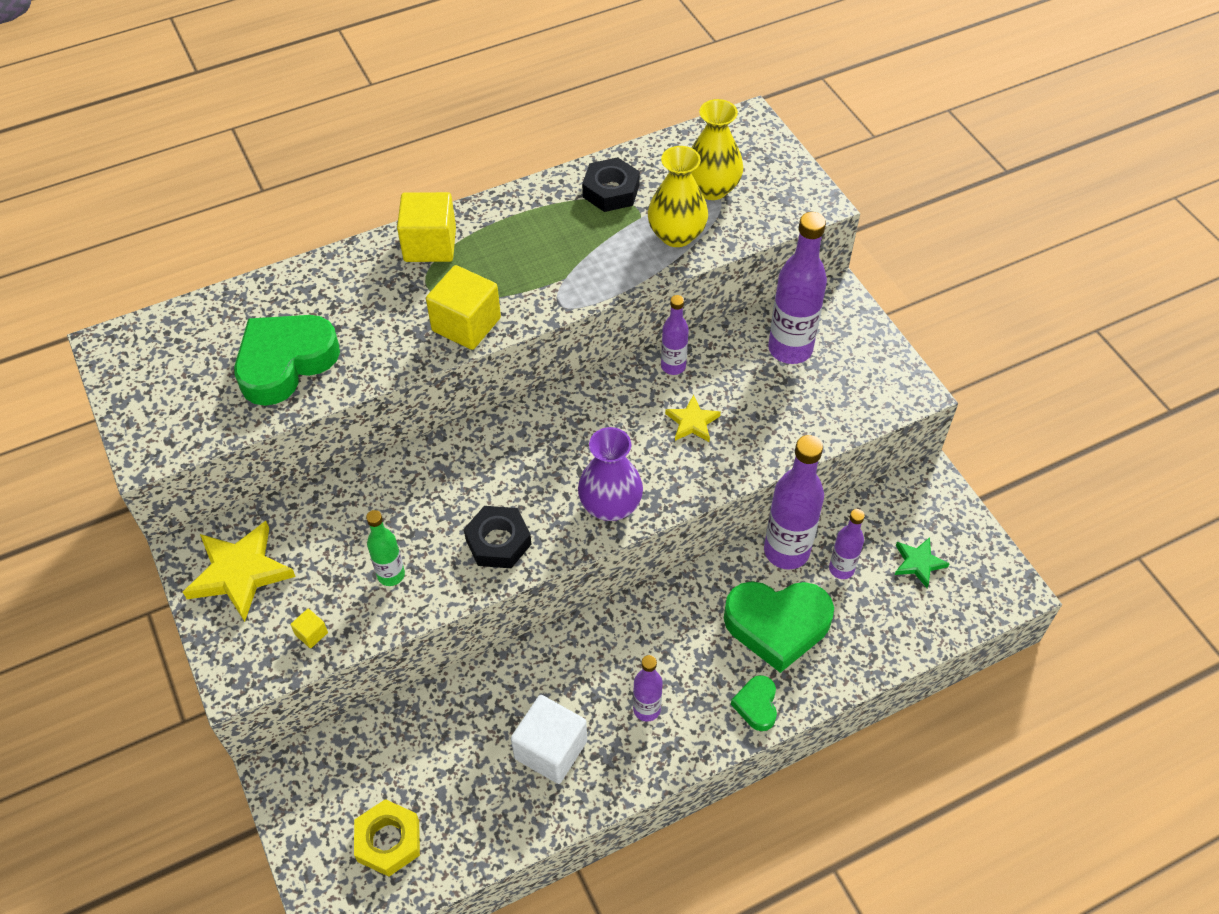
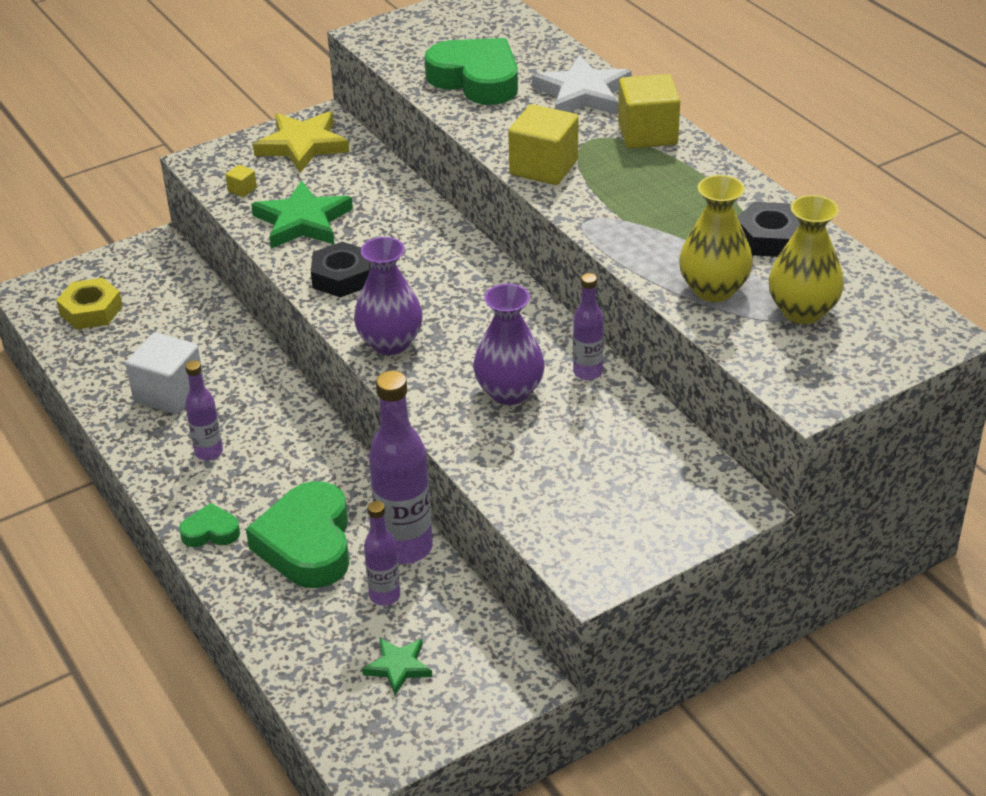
camera: 85 degrees right, 15 degrees down
green bottle [366,510,405,586] -> green star [251,181,353,249]
yellow star [665,395,721,442] -> purple vase [473,284,545,405]
purple bottle [768,212,827,364] -> none
none -> white star [532,55,632,115]

